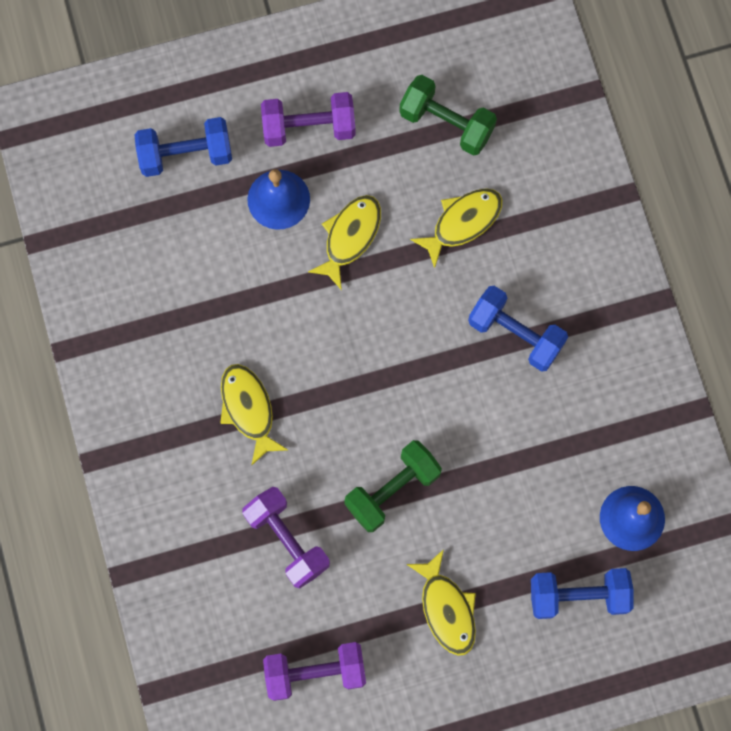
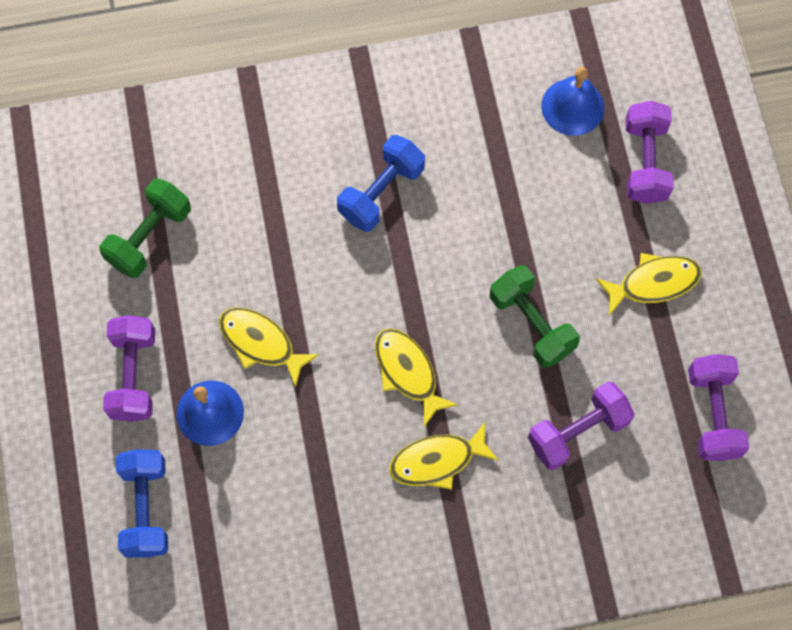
camera: 85 degrees left, 5 degrees down
yellow fish [410,188,502,268] -> yellow fish moved to [375,328,458,427]
blue dumbbell [531,568,633,619] -> purple dumbbell [626,101,674,204]

